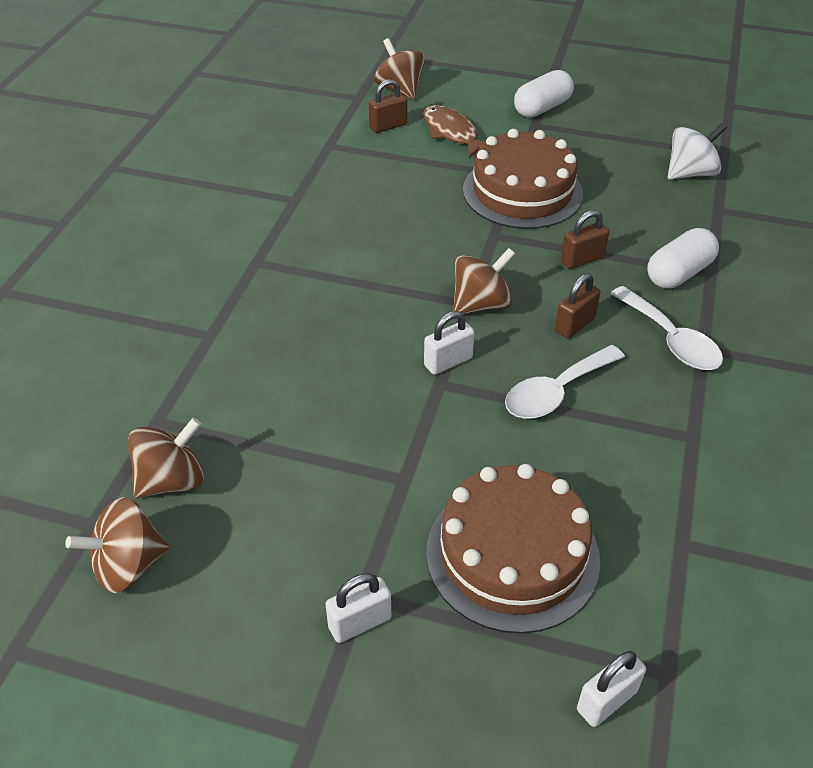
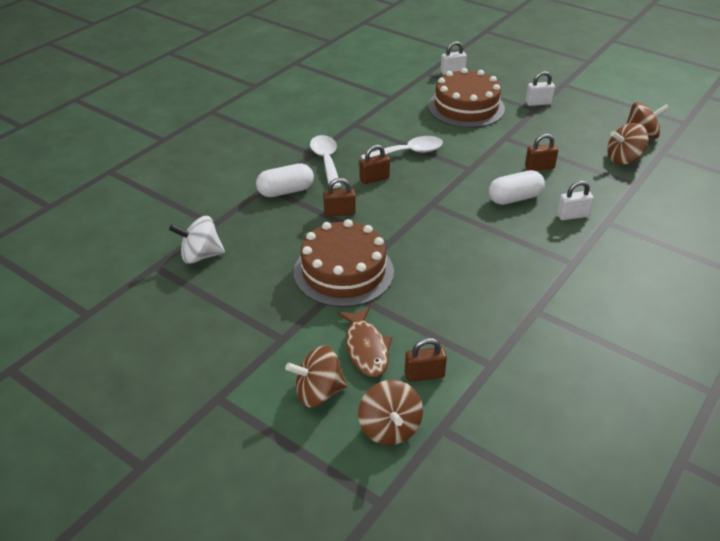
camera: 160 degrees left, 5 degrees down
white padlock [424,311,474,375] -> white padlock moved to [557,181,594,220]
brown spinning top [453,248,515,314] -> brown spinning top moved to [285,346,347,407]
white capsule [514,70,574,117] -> white capsule moved to [489,170,545,205]
none -> brown padlock [525,134,558,171]

